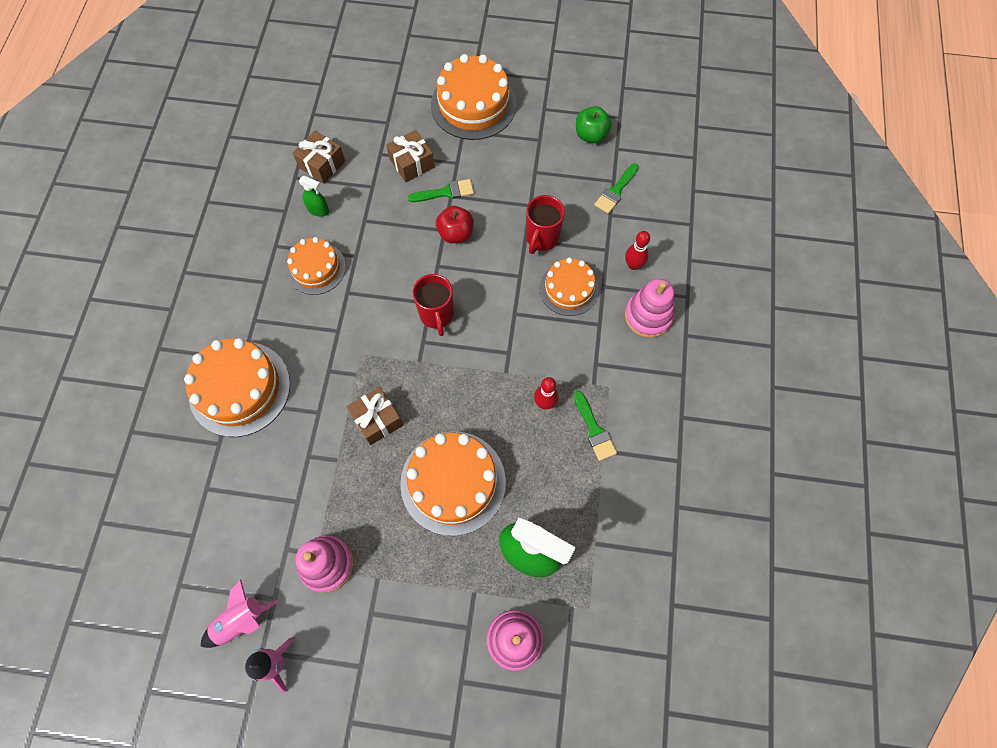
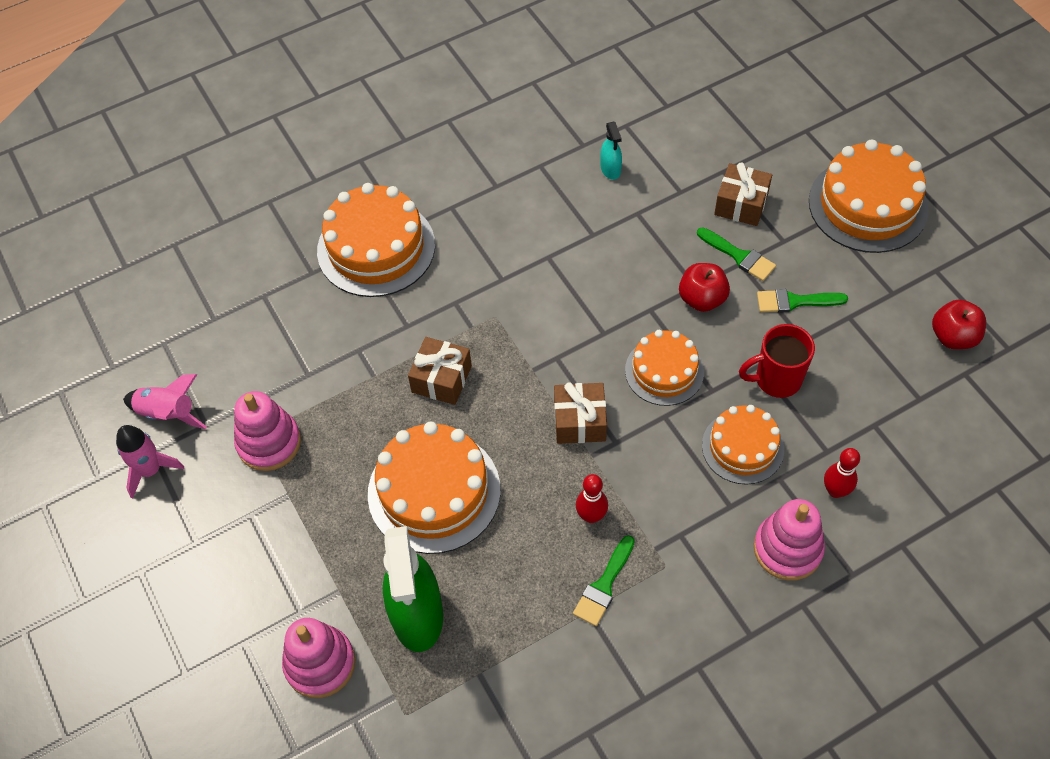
camera: 55 degrees right, 10 degrees down
orange cake [287,237,346,295] -> orange cake moved to [625,330,704,406]
brown gift [293,130,345,184] -> brown gift moved to [554,382,607,444]
green spray bottle [299,176,329,217] -> turquoise spray bottle [600,122,622,180]
red mug [412,274,454,336] -> none
green apple [576,106,612,143] -> red apple [932,299,986,349]
green brush [594,163,639,214] -> green brush moved to [757,289,848,313]

